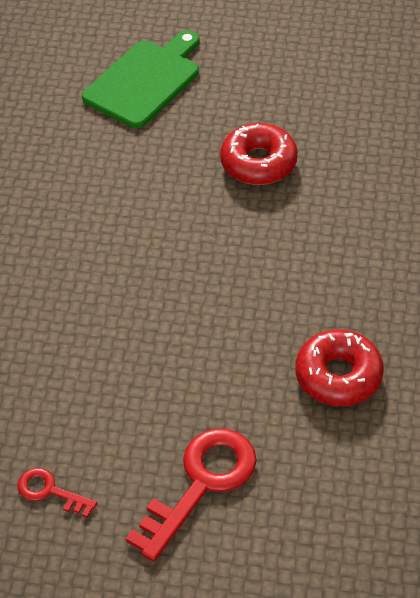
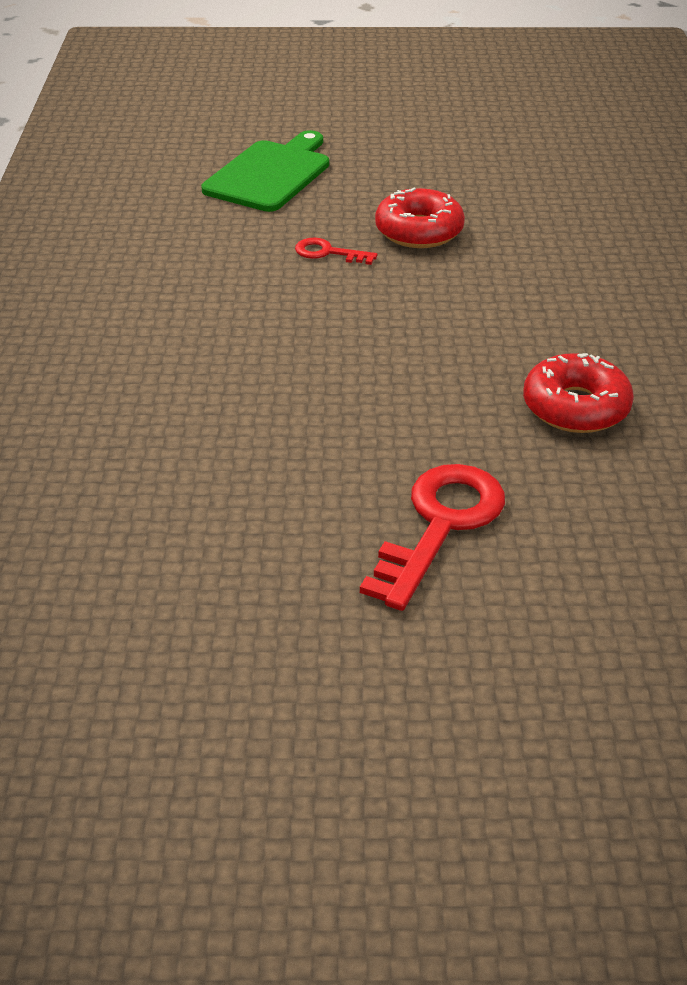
camera: 10 degrees left, 10 degrees down
red key [17,468,97,518] -> red key moved to [295,238,378,265]

